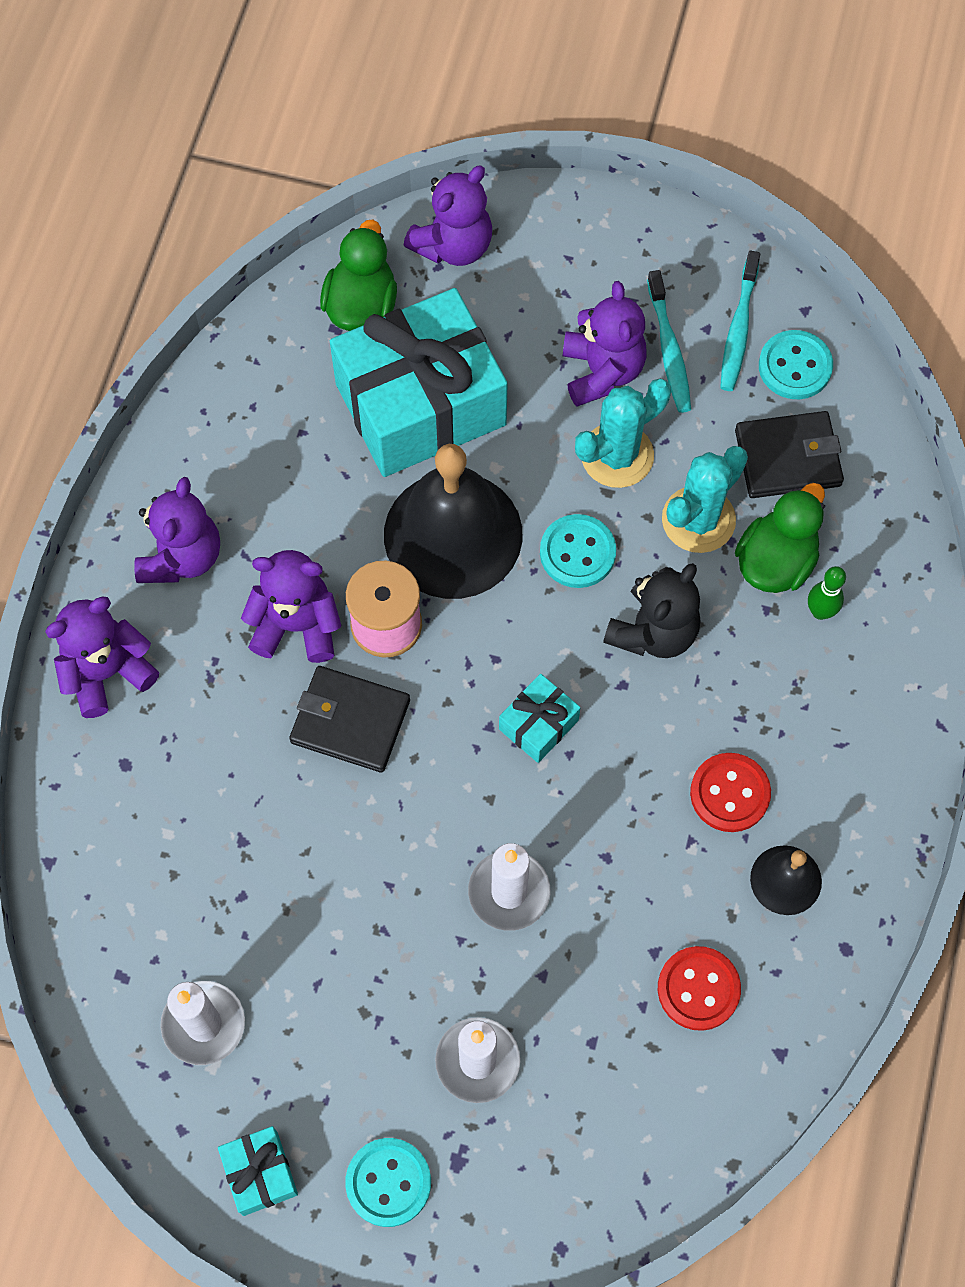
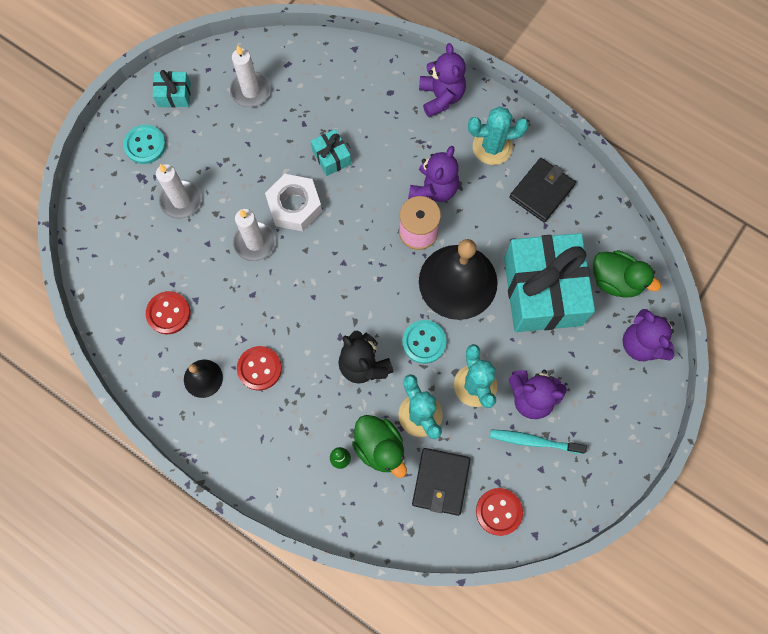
camera: 110 degrees right, 5 degrees up
purple teddy bear [134,477,220,583] -> turquoise cactus [468,106,529,165]
black wallet [289,666,410,773] -> black wallet moved to [509,158,576,223]
turquoise gift [499,674,580,763] -> turquoise gift moved to [311,129,351,176]
turquoise toothbrush [720,251,760,391] -> none
turquoise button [759,330,833,399] -> red button [476,488,523,536]
none -> white nut [265,174,322,231]

